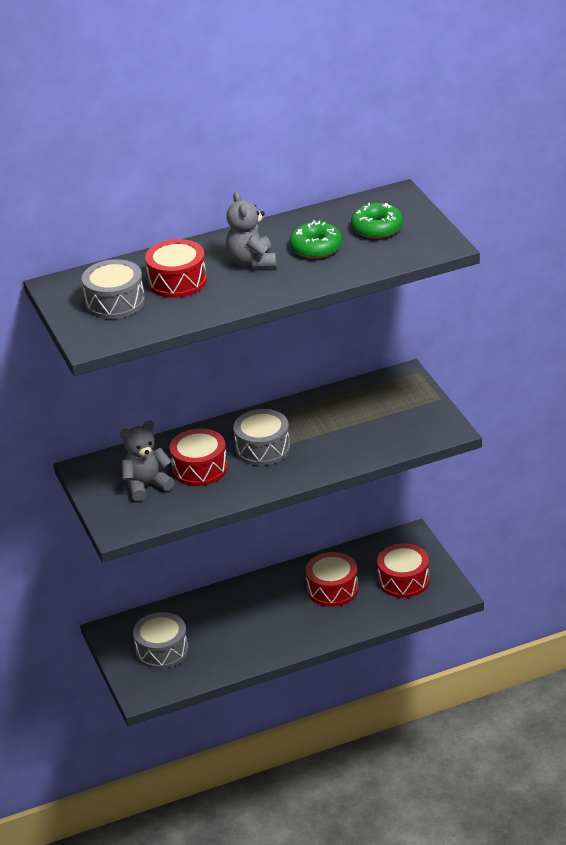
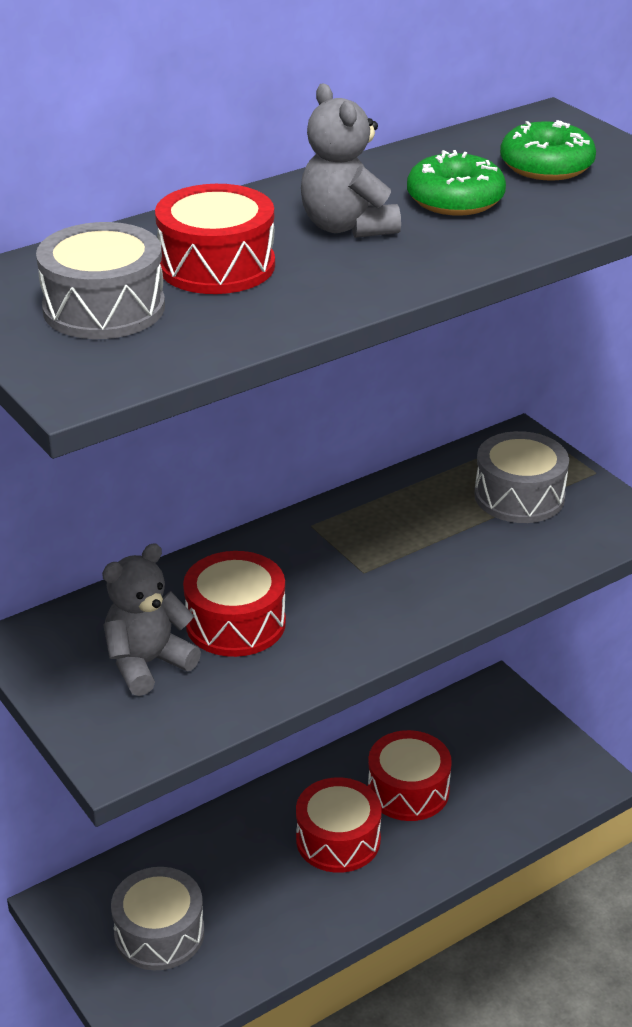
camera: 15 degrees left, 0 degrees up
grey drum [233,409,290,466] -> grey drum moved to [474,431,569,523]
red drum [377,543,429,598] -> red drum moved to [296,778,382,873]

